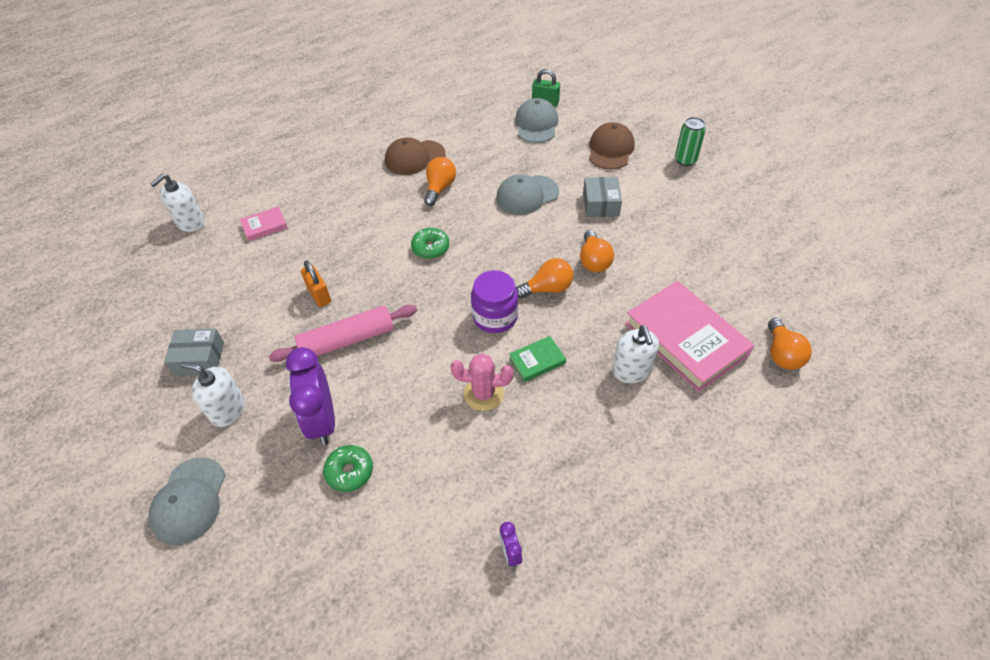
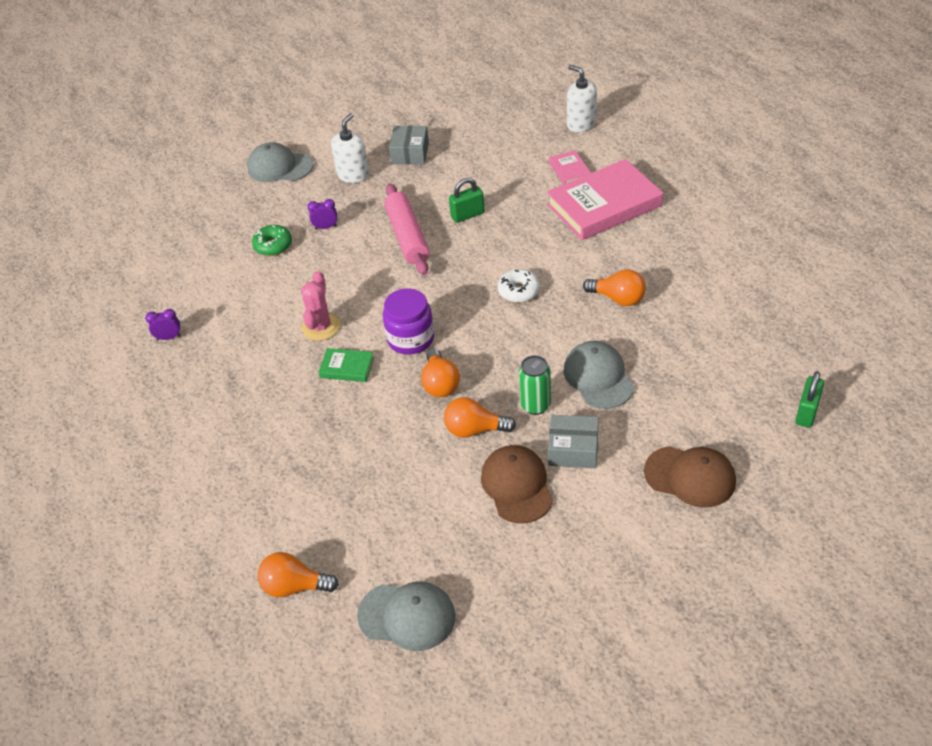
camera: 100 degrees right, 5 degrees down
purple clock [286,347,335,445] -> purple clock [307,199,337,229], size x0.45
orange padlock [301,261,331,307] -> green padlock [449,178,484,223]
brown cap [385,137,446,175] -> brown cap moved to [481,445,553,524]
green donut [411,228,449,259] -> white donut [498,269,540,303]
green book [509,336,566,382] -> green book turned 60 degrees counterclockwise [319,348,374,382]
grey cap [515,98,558,143] -> grey cap moved to [357,582,455,651]
white soap dispenser [612,325,659,383] -> none
pink book [625,281,754,392] -> pink book moved to [547,159,663,240]
green can [675,117,706,166] -> green can moved to [519,355,551,415]

